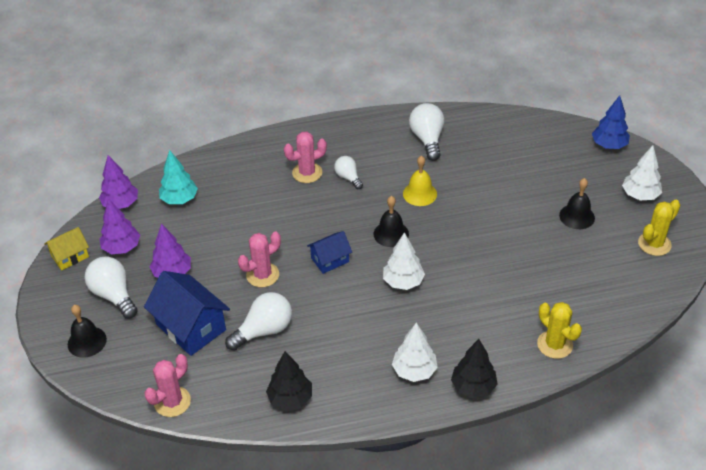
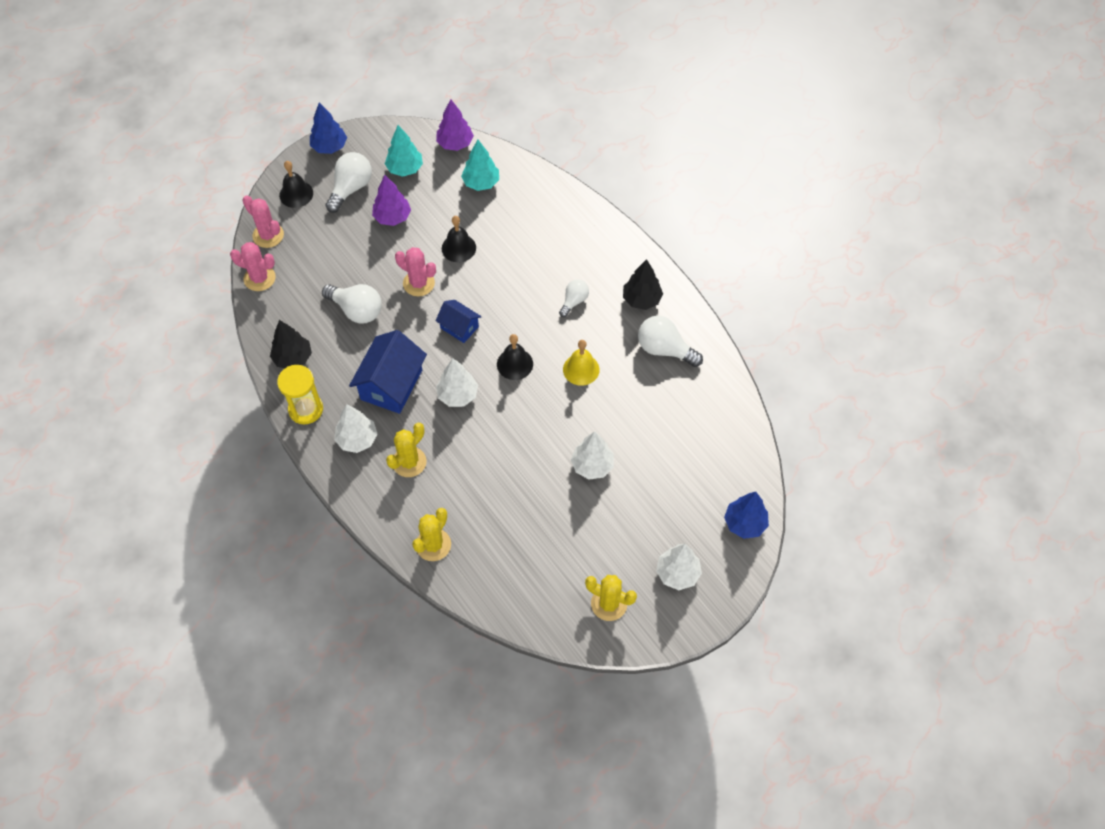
camera: 65 degrees right, 15 degrees up
yellow house [45,227,89,270] -> none
purple tree [100,198,140,254] -> turquoise tree [385,125,423,177]
blue house [144,271,230,356] -> blue house moved to [349,330,427,414]
pink cactus [284,132,327,183] -> pink cactus moved to [242,195,284,248]
white light bulb [409,103,444,161] -> white light bulb turned 120 degrees counterclockwise [638,316,703,367]
black tree [451,339,498,398] -> black tree moved to [623,259,663,310]
black bell [559,178,595,229] -> black bell moved to [442,216,476,263]
none -> yellow hourglass [277,365,323,425]
none -> blue tree [310,102,347,154]
none -> yellow cactus [386,423,427,477]
none -> white tree [571,431,614,480]

